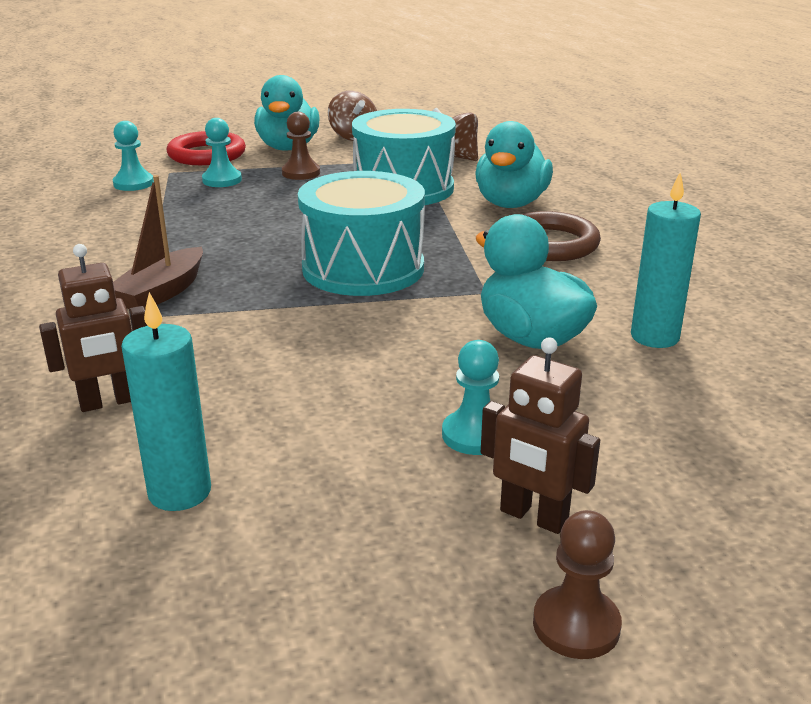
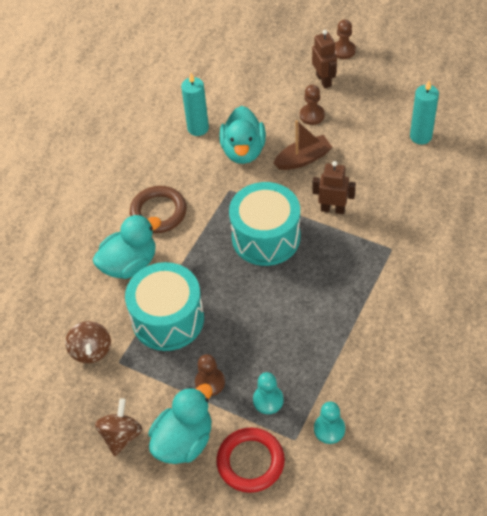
camera: 140 degrees left, 25 degrees up
brown robot [39,244,148,412] -> brown robot moved to [313,161,356,214]
brown boat [113,175,203,309] -> brown boat moved to [273,120,332,170]
turquoise pawn [442,340,499,455] -> brown pawn [300,84,325,125]

